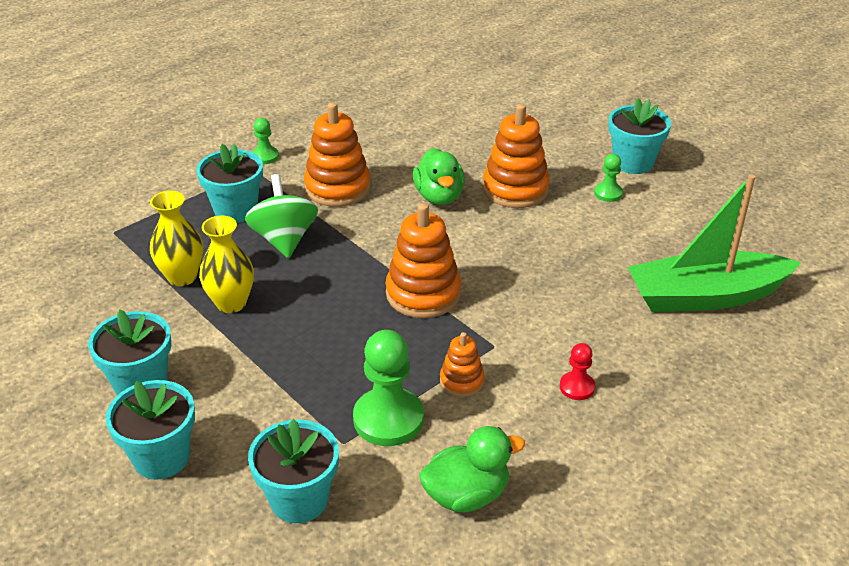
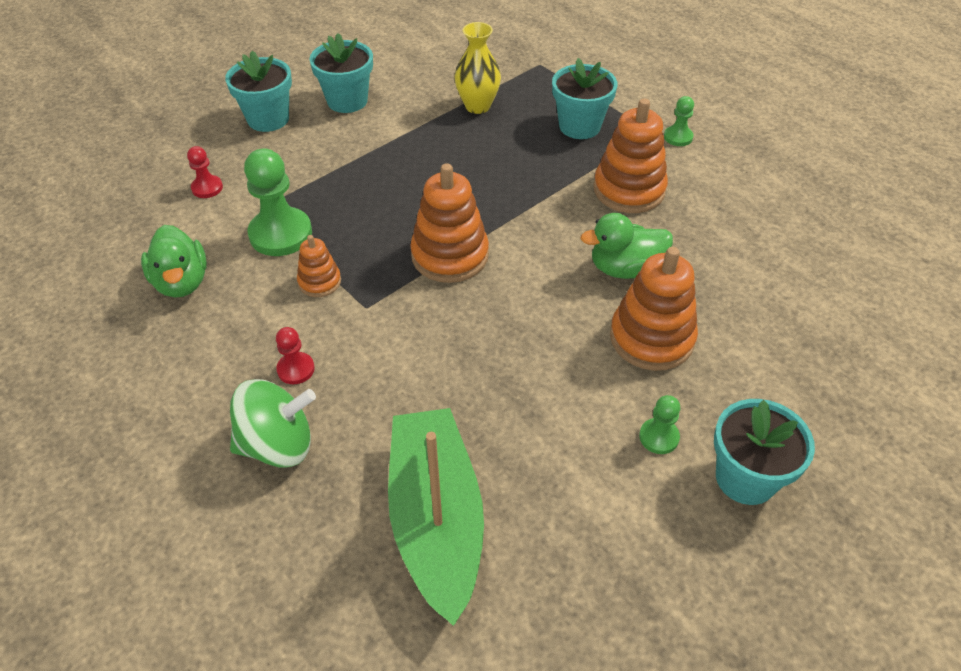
camera: 90 degrees right, 10 degrees up
yellow vase [199,216,254,313] -> none
green spinning top [245,174,318,258] -> green spinning top moved to [230,379,316,467]
turquoise flower pot [248,419,339,523] -> red pawn [187,146,223,198]

